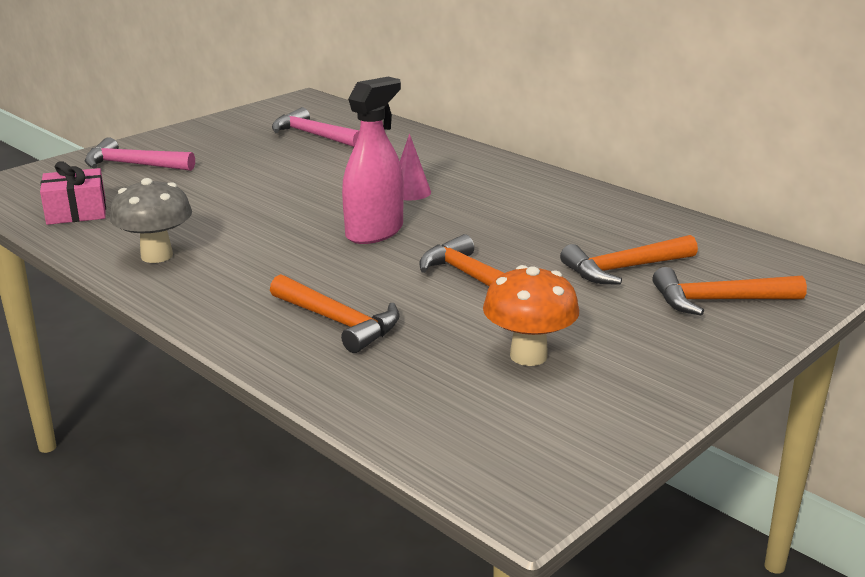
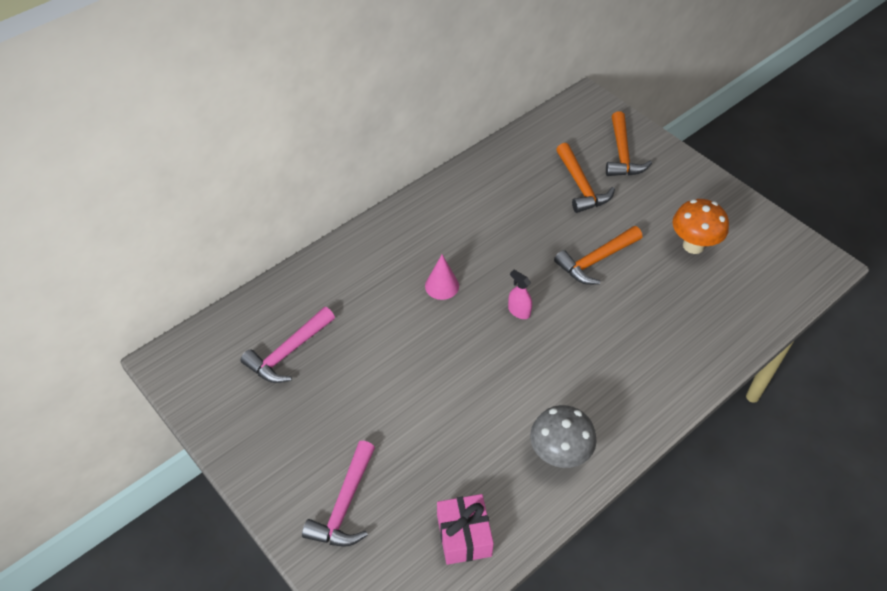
camera: 85 degrees left, 25 degrees up
orange hammer [270,274,400,353] -> none
pink spray bottle [342,77,404,244] -> pink spray bottle [508,270,532,319], size x0.48

